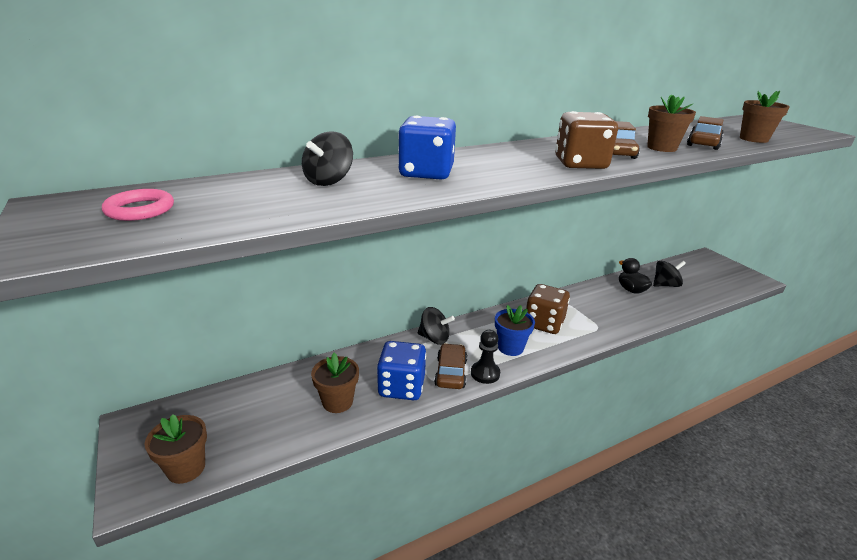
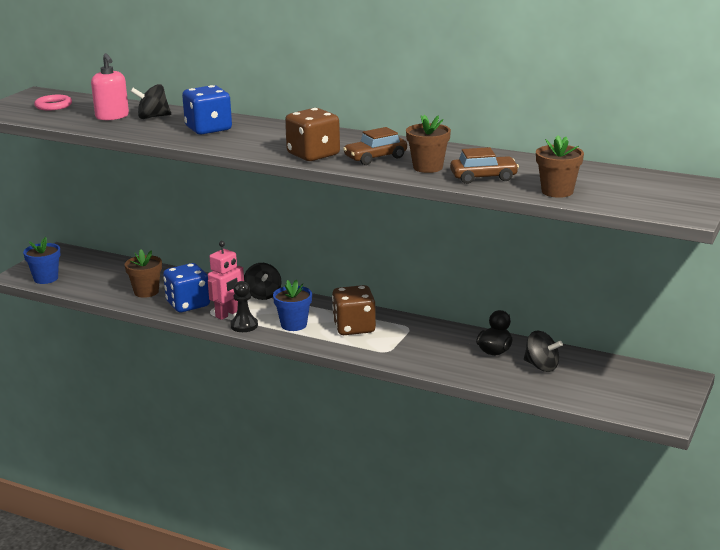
camera: 55 degrees right, 5 degrees down
brown flower pot [145,414,207,484] -> blue flower pot [23,237,61,284]
brown car [434,343,467,389] -> pink robot [208,241,244,320]
none -> pink soap dispenser [91,53,129,120]

